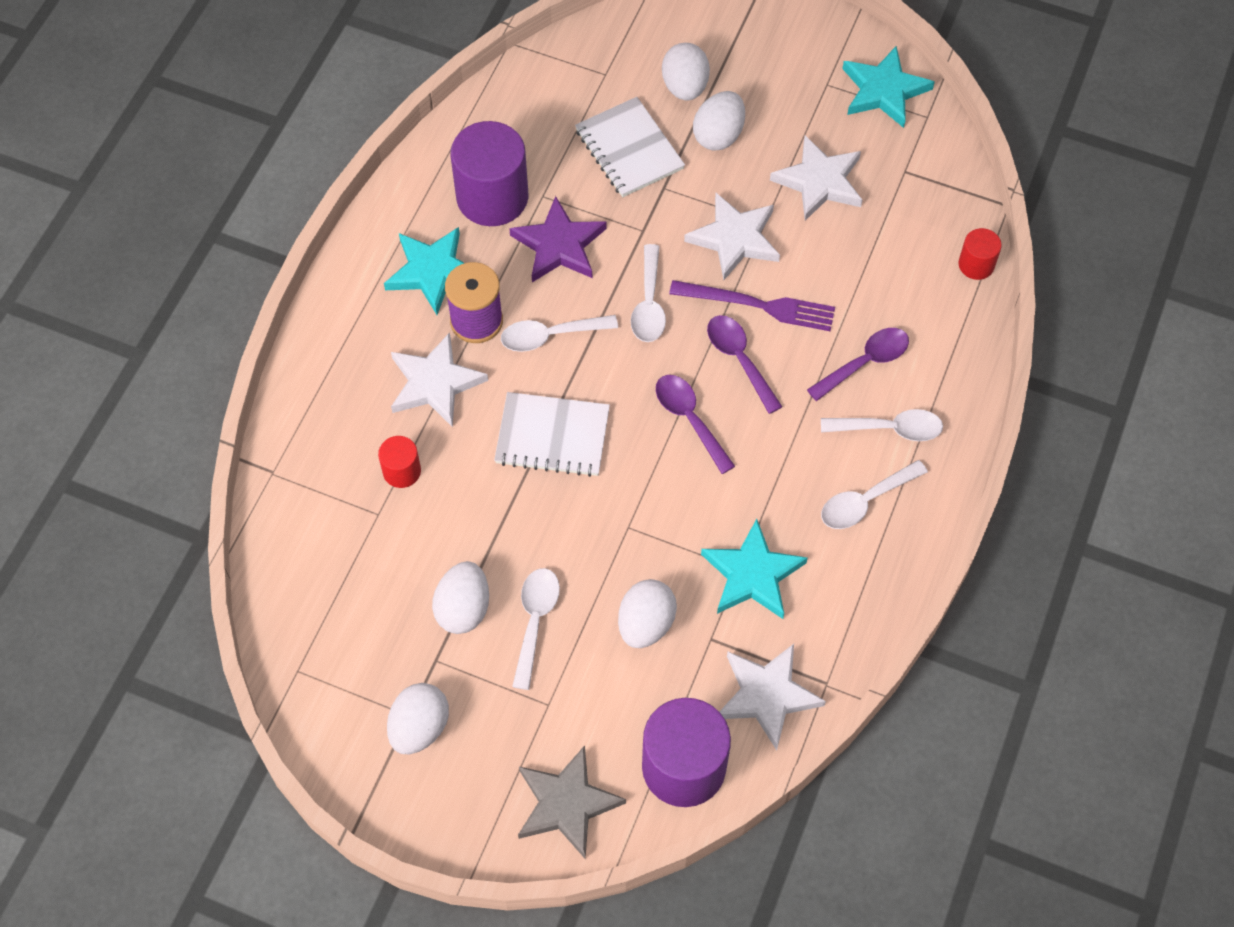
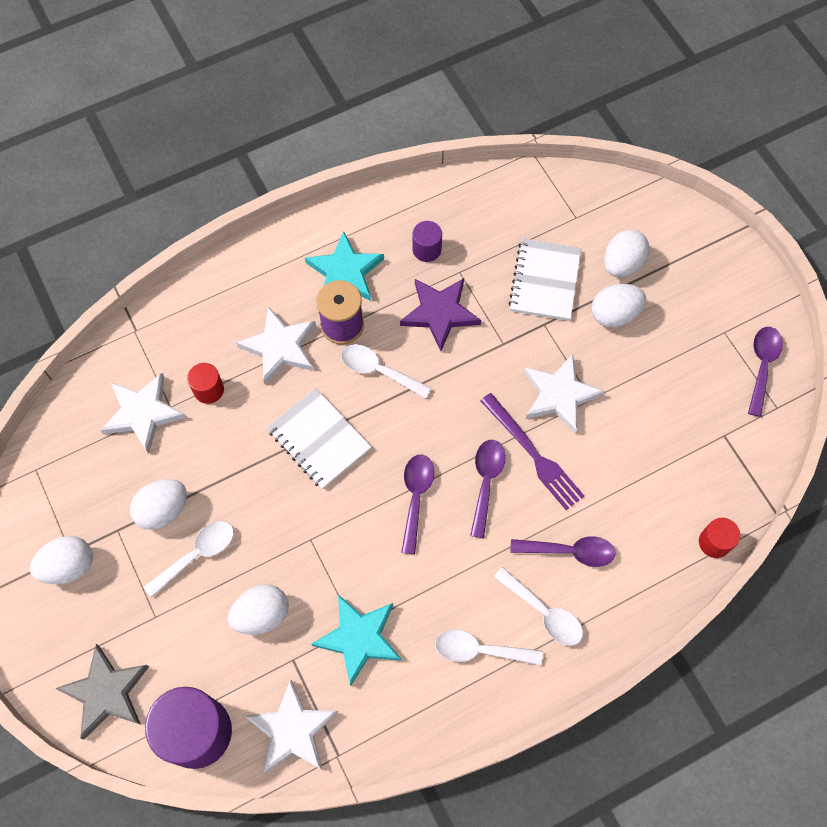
camera: 40 degrees right, 5 degrees up
purple cylinder [450,121,529,226] -> purple cylinder [412,221,442,262], size x0.49
white spoon [631,244,666,342] -> none
white star [770,135,863,221] -> white star moved to [100,373,186,454]
turquoise star [842,46,935,128] -> purple spoon [748,327,783,417]

